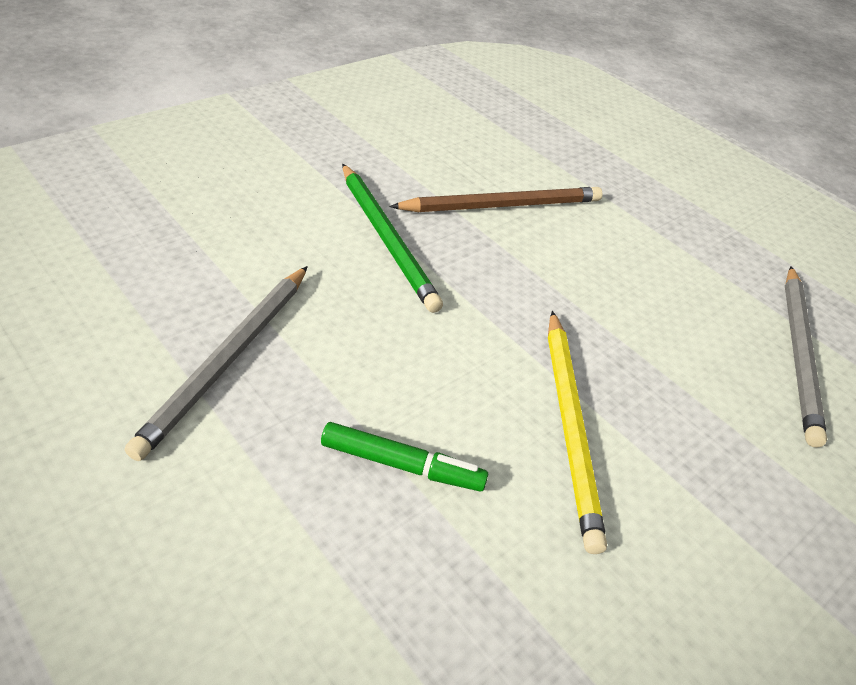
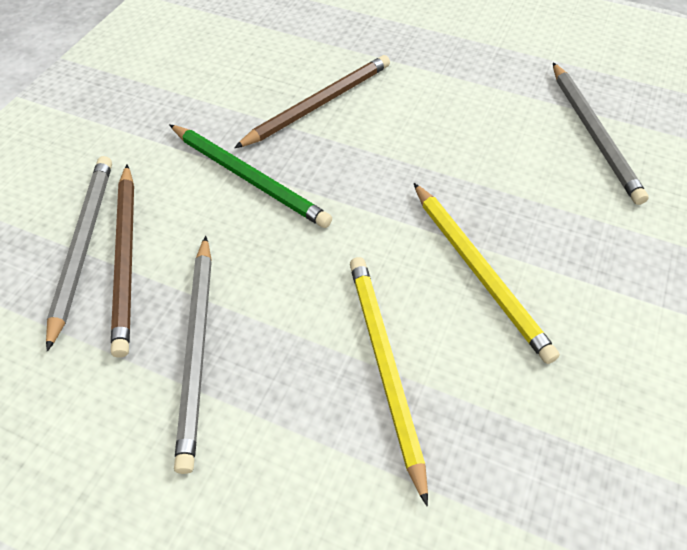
camera: 20 degrees left, 10 degrees up
green marker [321,422,488,492] -> yellow pencil [350,257,428,506]
none -> grey pencil [46,156,112,352]
none -> brown pencil [111,164,134,358]

